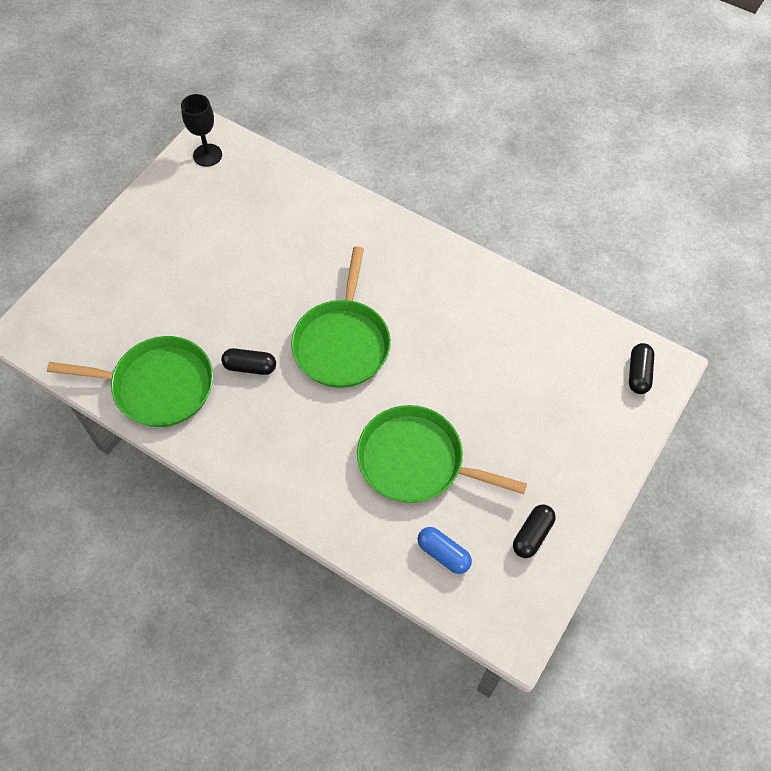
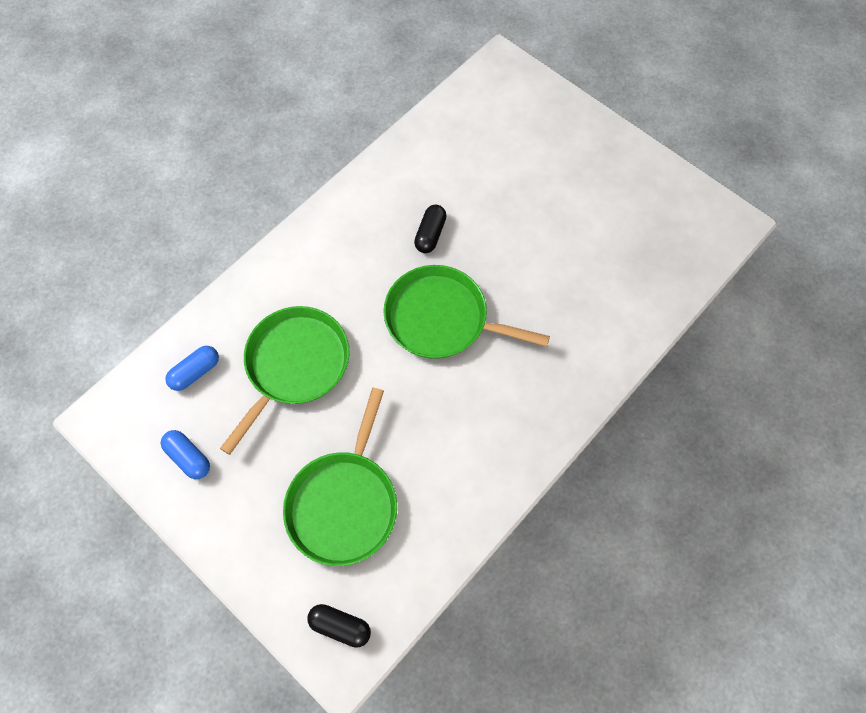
camera: 100 degrees right, 5 degrees up
green pan [47,336,213,427] -> green pan moved to [283,388,397,566]
black goblet [181,94,222,167] -> none
black capsule [513,504,556,558] -> blue capsule [161,430,210,479]

